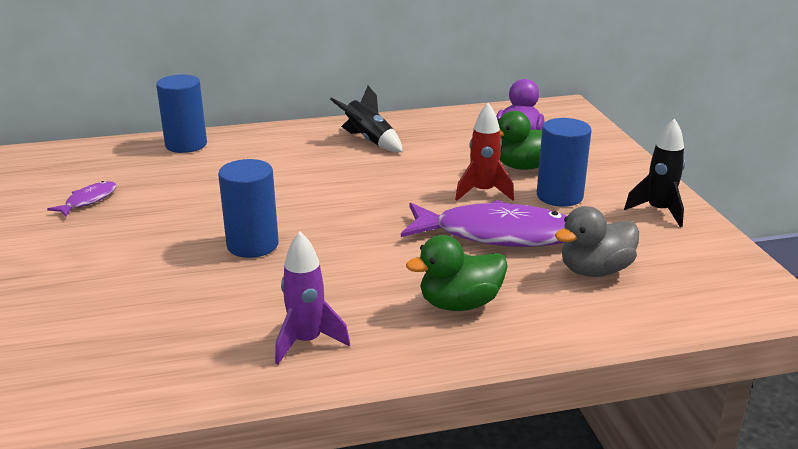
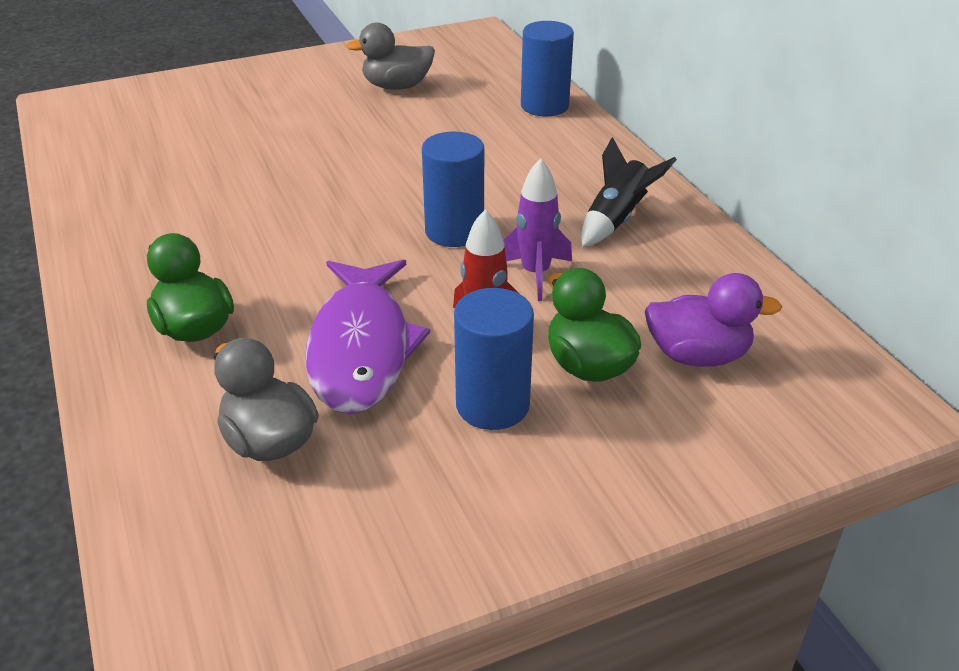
camera: 80 degrees right, 10 degrees up
purple fish [47,181,117,217] -> grey duck [346,22,435,90]
blue cylinder [218,159,279,258] -> blue cylinder moved to [422,131,484,247]
purple rocket [275,232,350,365] -> purple rocket moved to [503,158,572,301]
black rocket [624,118,685,227] -> none

